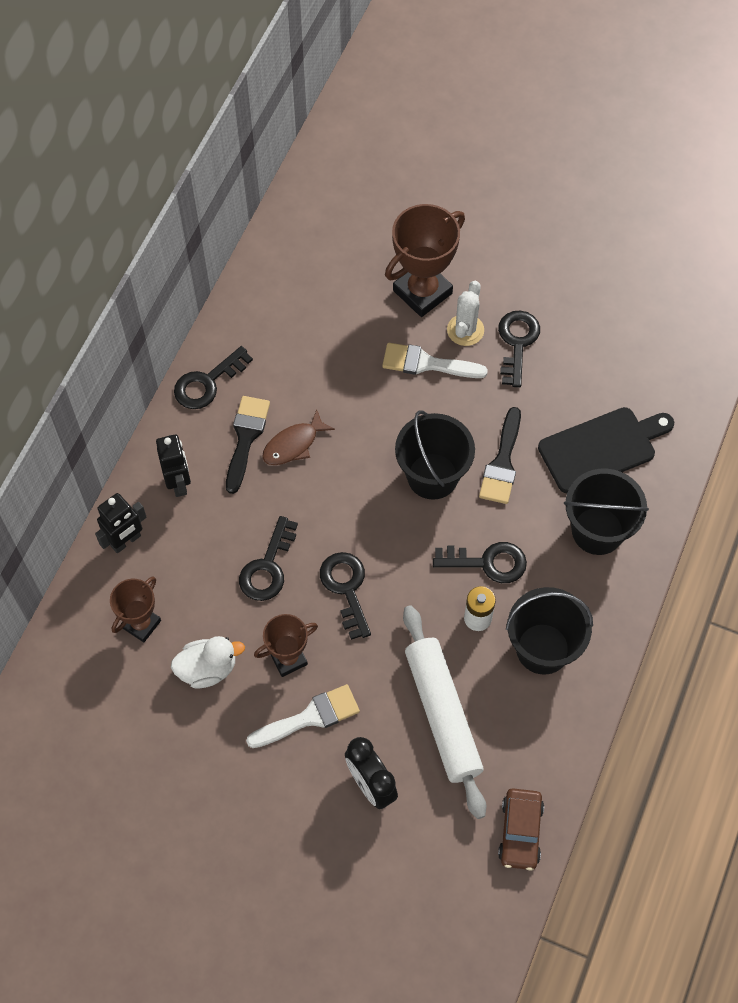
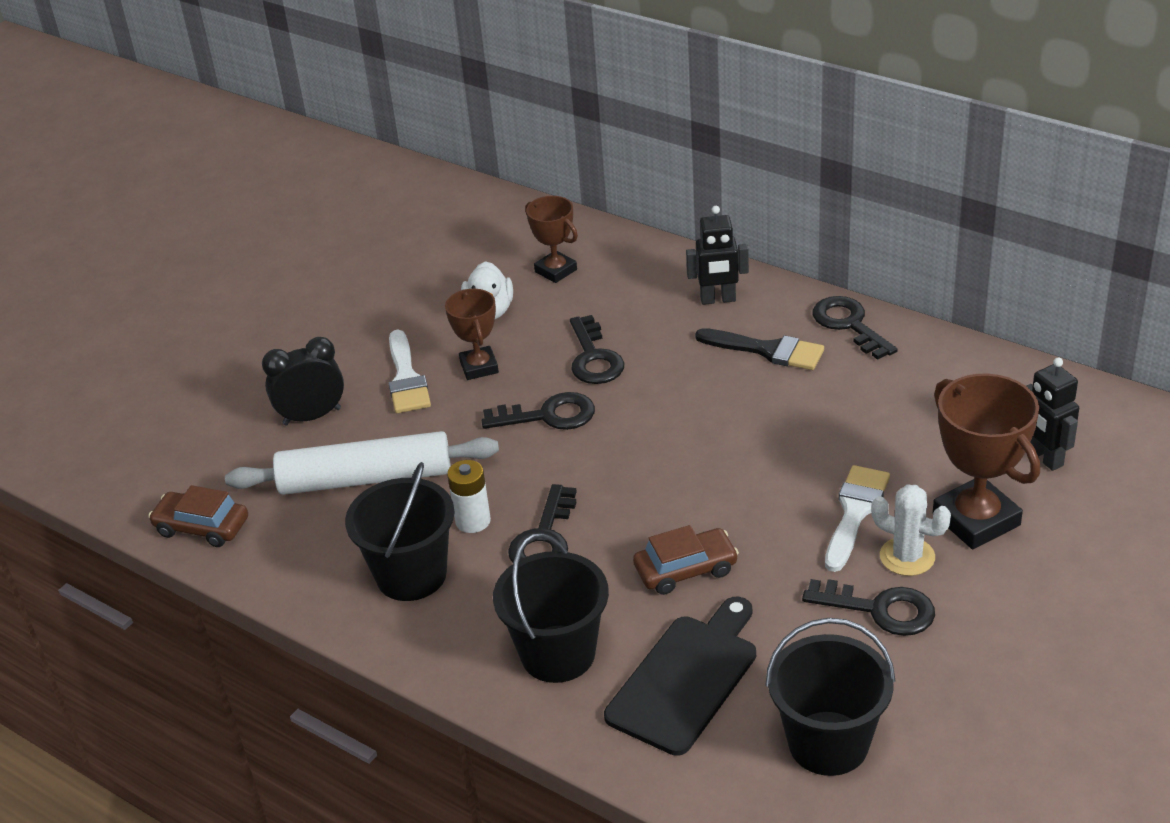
camera: 105 degrees right, 25 degrees down
black robot [95,493,147,554] -> black robot moved to [1026,358,1079,471]
black key [239,516,298,601] -> black key turned 135 degrees counterclockwise [570,315,624,384]
brown fish [262,409,335,465] -> none
black bucket [395,410,475,500] -> black bucket moved to [766,618,896,776]
black brush [479,407,521,504] -> brown car [633,525,739,595]
black cutting board [538,407,674,493] -> black cutting board turned 135 degrees counterclockwise [604,597,756,756]

